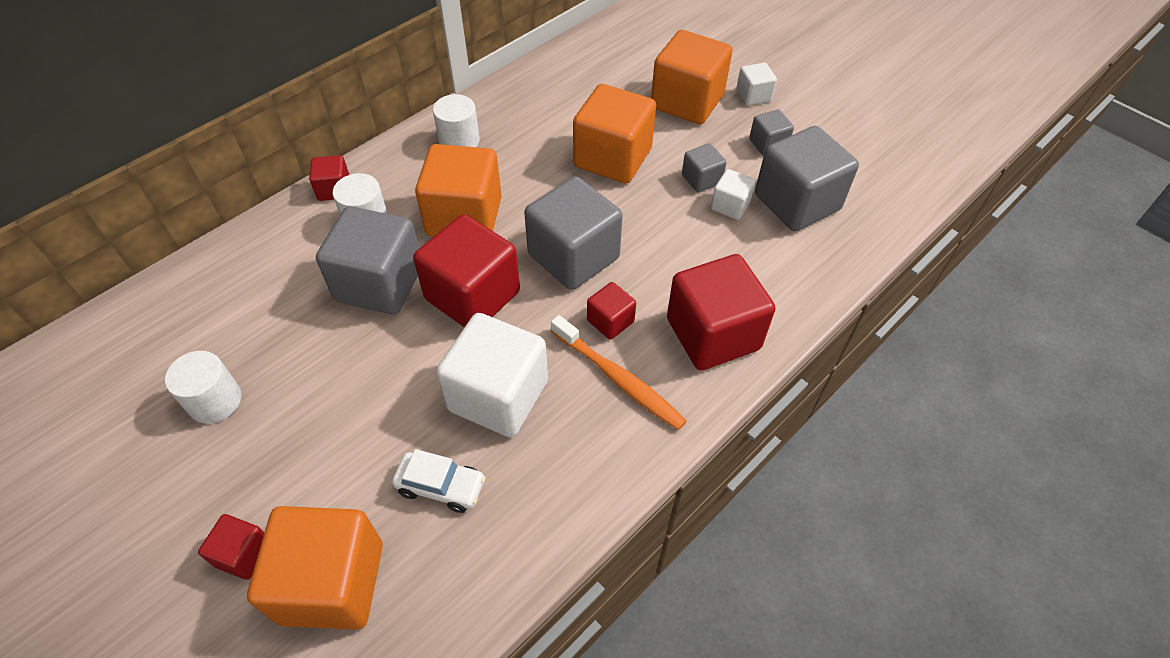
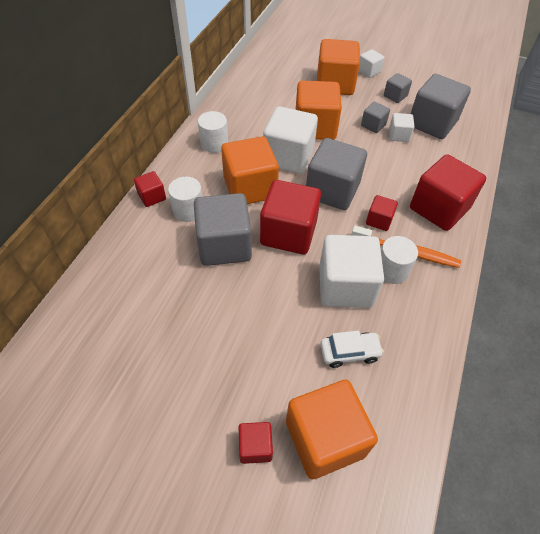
camera: 25 degrees left, 0 degrees up
white cylinder [165,351,241,424] -> white cylinder moved to [381,236,418,284]
none -> white cube [263,106,318,174]

